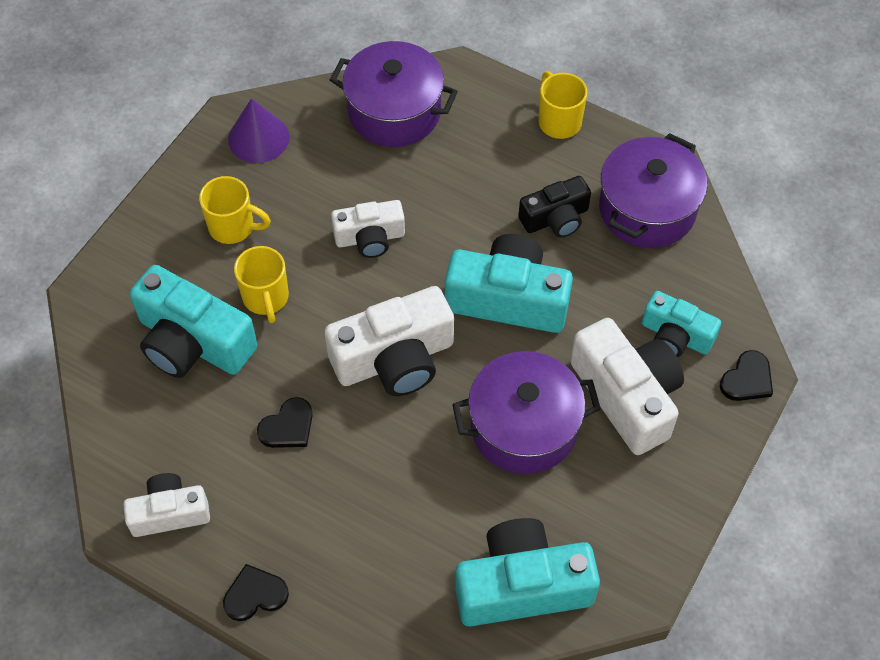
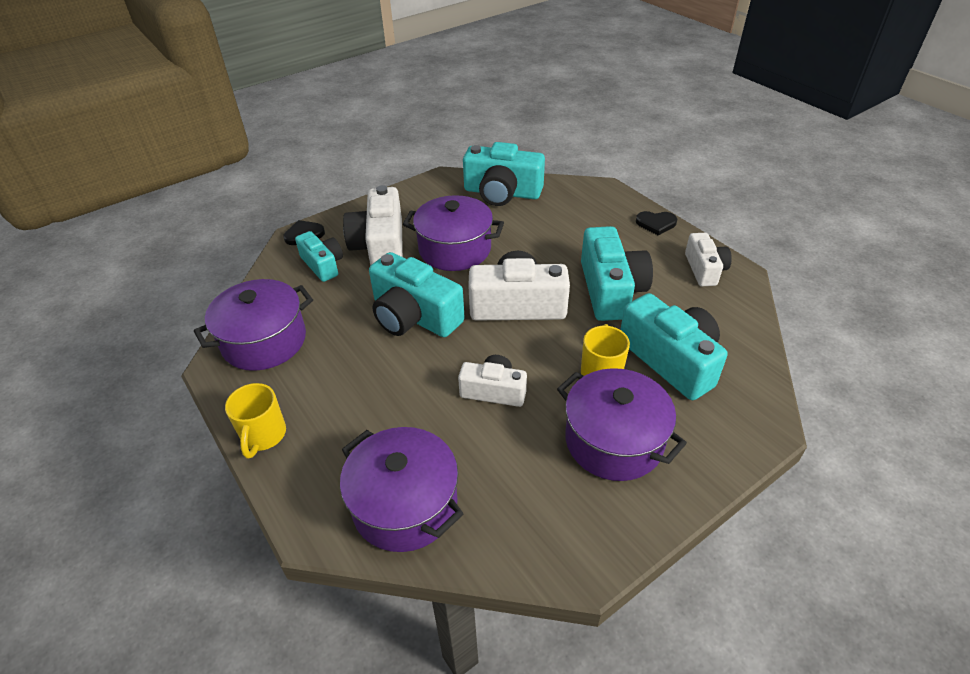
camera: 155 degrees left, 15 degrees down
white camera [123,473,210,537] -> white camera turned 105 degrees counterclockwise [685,233,732,286]
yellow mug [199,176,271,244] -> purple pot [557,368,687,481]
purple cone [228,99,290,163] -> none
black heart [257,397,313,448] -> turquoise camera [581,226,653,321]
black camera [518,176,591,238] -> none

